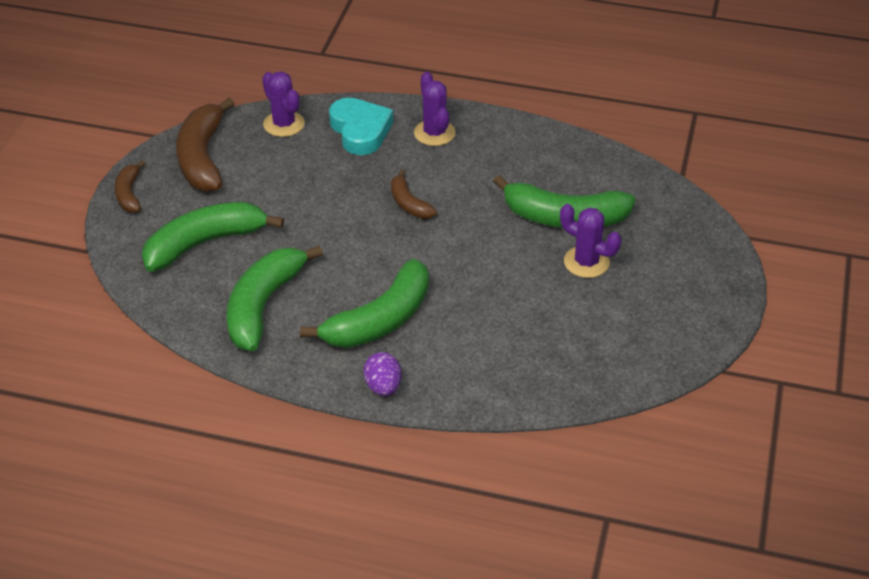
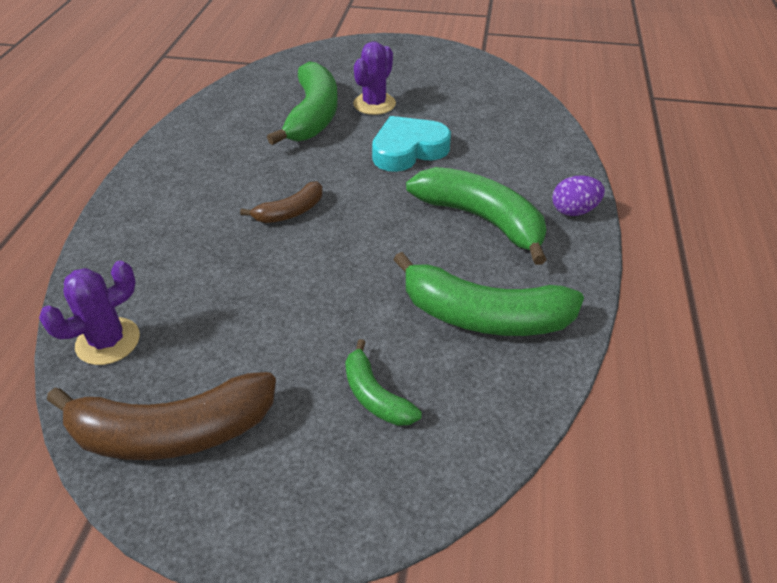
camera: 95 degrees left, 0 degrees up
brown banana [114,160,146,213] -> none
green banana [142,202,284,272] -> green banana [345,339,422,426], size x0.53
turquoise heart [329,98,393,155] -> turquoise heart moved to [372,116,451,172]
purple cactus [414,72,456,146] -> none

